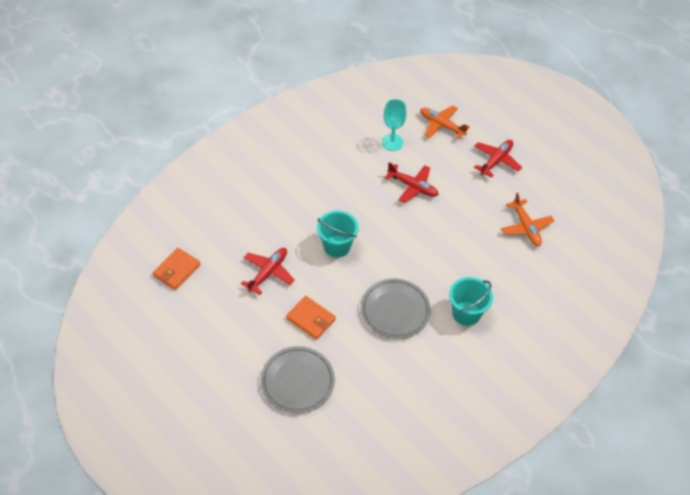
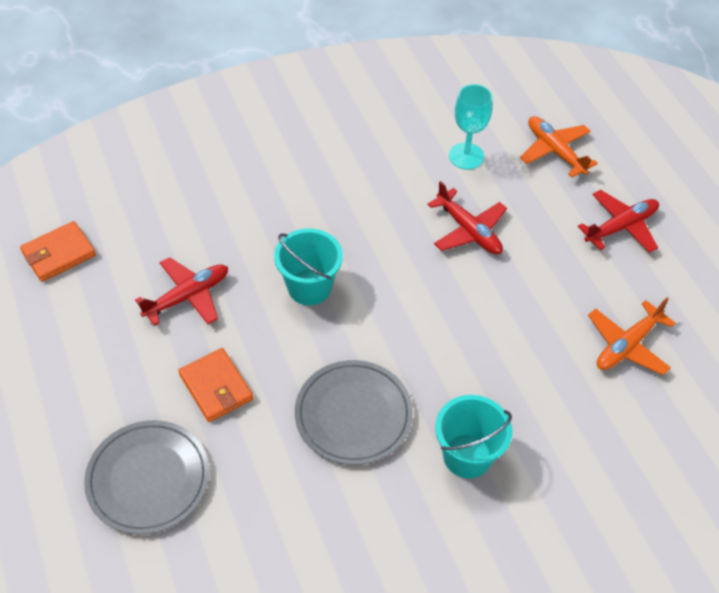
camera: 20 degrees right, 0 degrees up
orange plane [501,192,554,246] -> orange plane turned 45 degrees clockwise [588,298,675,375]

